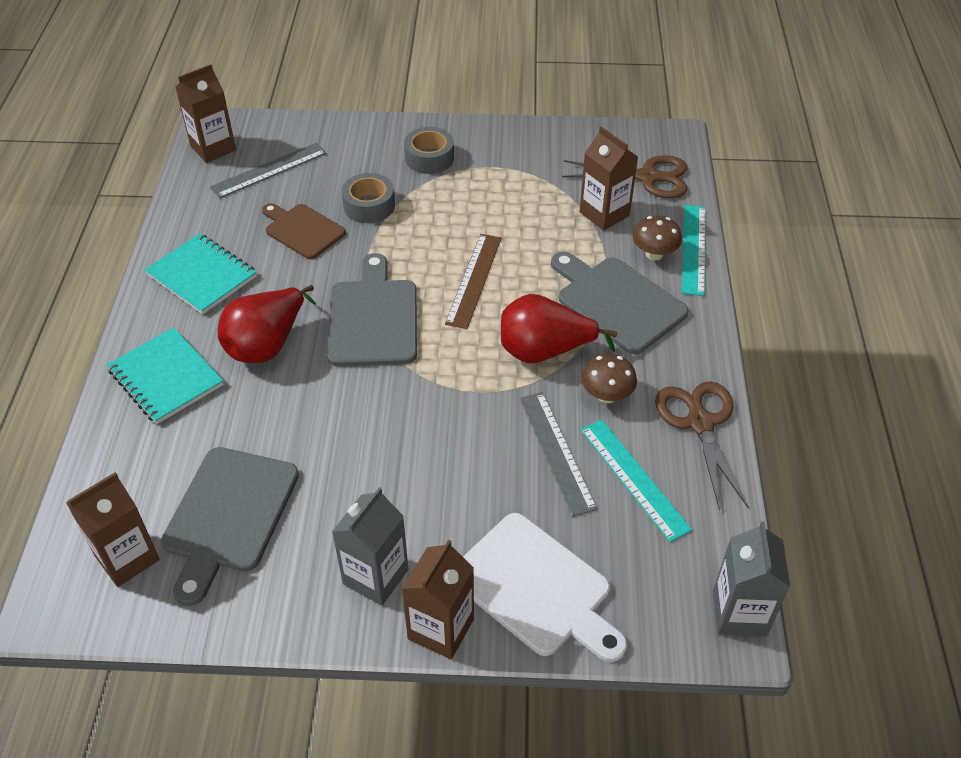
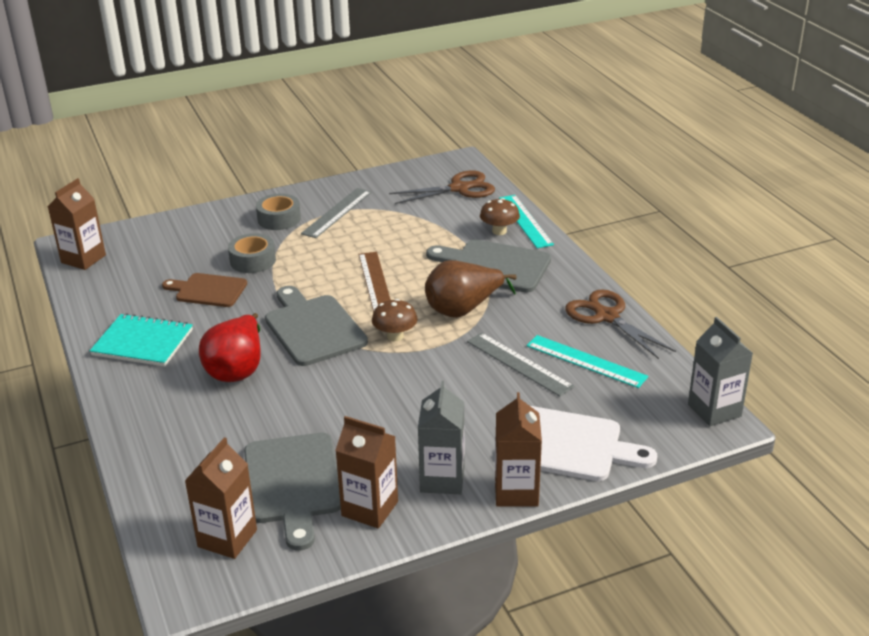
camera: 25 degrees left, 15 degrees down
turquoise notebook [107,328,224,424] -> none
grey ruler [210,143,327,198] -> grey ruler moved to [301,188,372,238]
red pear [501,294,618,363] -> brown pear [425,260,517,318]
brown carton [579,127,638,231] -> brown carton moved to [335,416,398,528]
brown mushroom [581,354,637,403] -> brown mushroom moved to [372,299,418,341]

